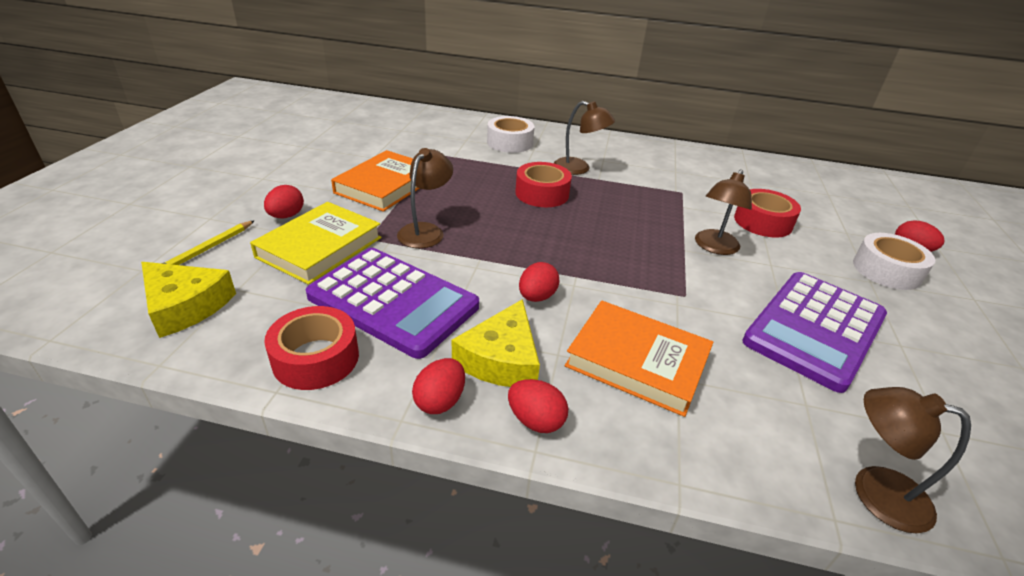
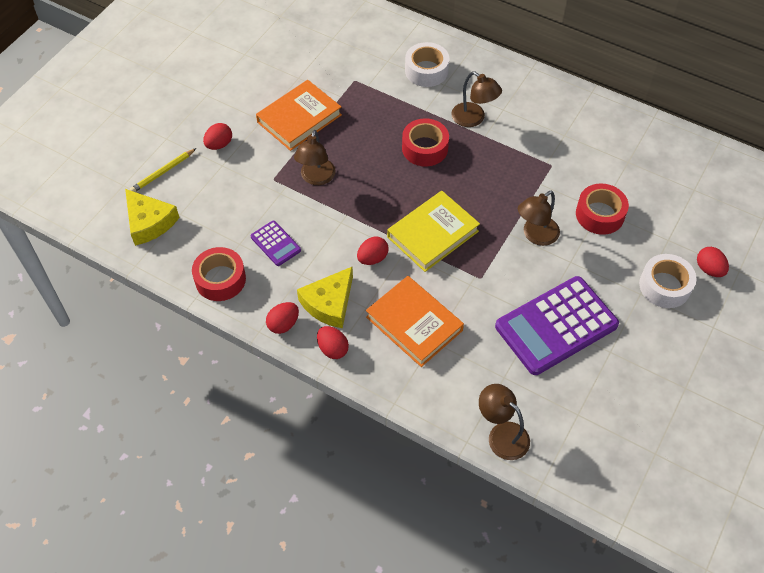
camera: 20 degrees right, 20 degrees up
yellow book [250,202,382,285] -> yellow book moved to [387,191,480,272]
purple calculator [306,248,479,359] -> purple calculator [251,221,301,266], size x0.46
brown lamp [397,148,453,248] -> brown lamp turned 150 degrees clockwise [294,130,336,185]

